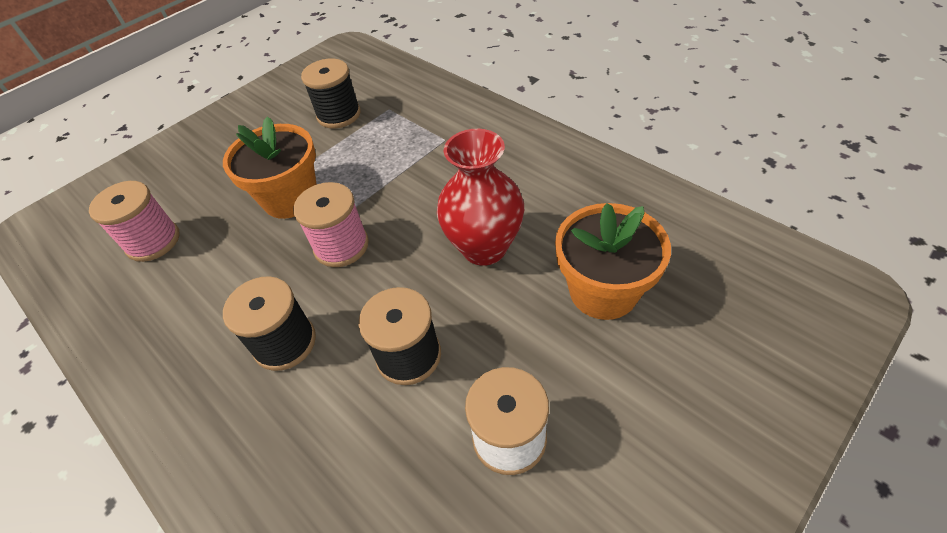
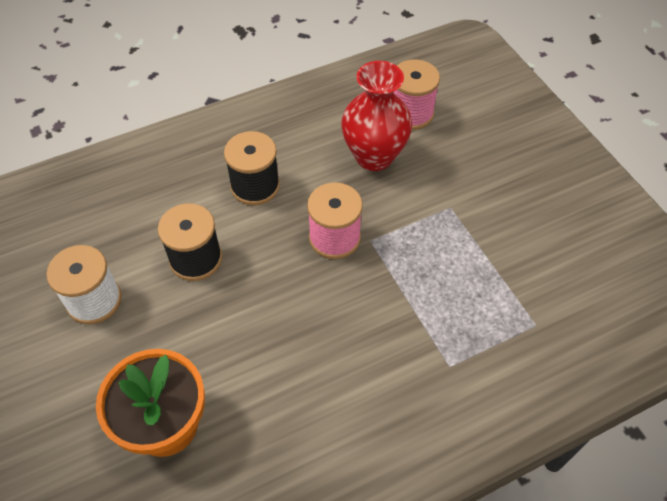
camera: 105 degrees right, 5 degrees up
orange flower pot [223,116,317,219] -> none
black spool [301,59,361,128] -> none
red vase [437,129,524,266] -> red vase moved to [341,61,412,171]

